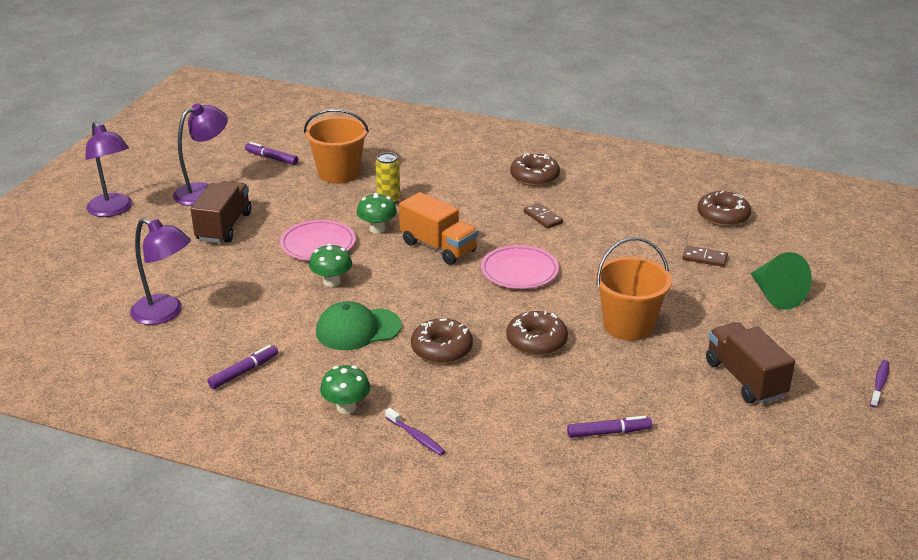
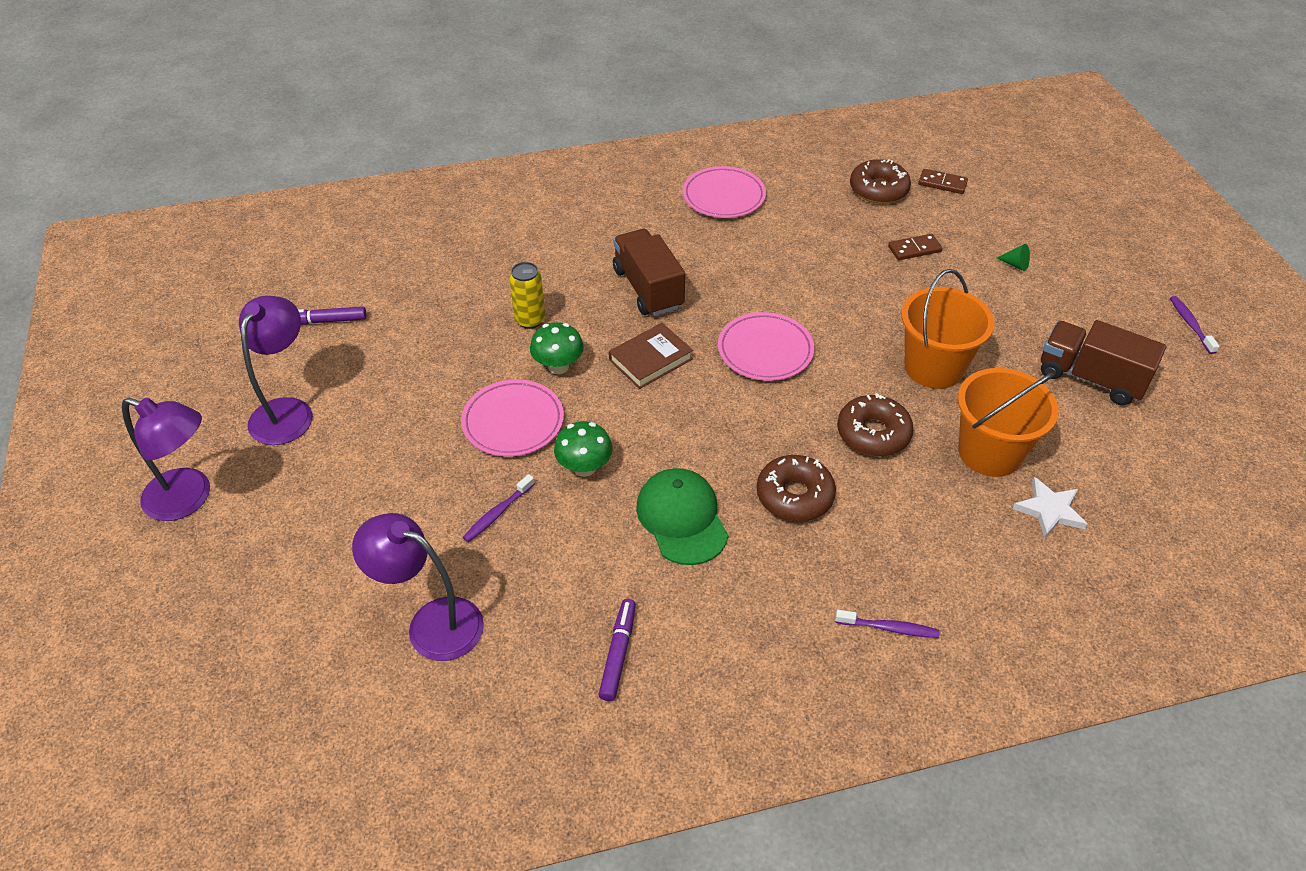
camera: 35 degrees left, 15 degrees up
purple lamp [130,218,191,325] -> purple lamp turned 150 degrees counterclockwise [352,513,484,661]
brown truck [191,181,251,243] -> brown truck moved to [613,229,685,316]
orange bucket [304,109,369,184] -> orange bucket moved to [958,368,1059,477]
green cap [316,301,402,350] -> green cap turned 120 degrees clockwise [636,468,728,565]
green mushroom [320,365,370,414] -> none
orange truck [399,192,478,265] -> brown book [609,323,693,389]
brown donut [510,153,560,186] -> none
brown domino [524,203,563,229] -> brown domino moved to [918,169,968,194]
purple marker [567,416,652,438] -> white star [1012,477,1087,538]
green cone [751,252,812,310] -> green cone [997,244,1030,271], size x0.43
none -> purple toothbrush [463,474,535,542]
none -> pink plate [683,166,766,218]

